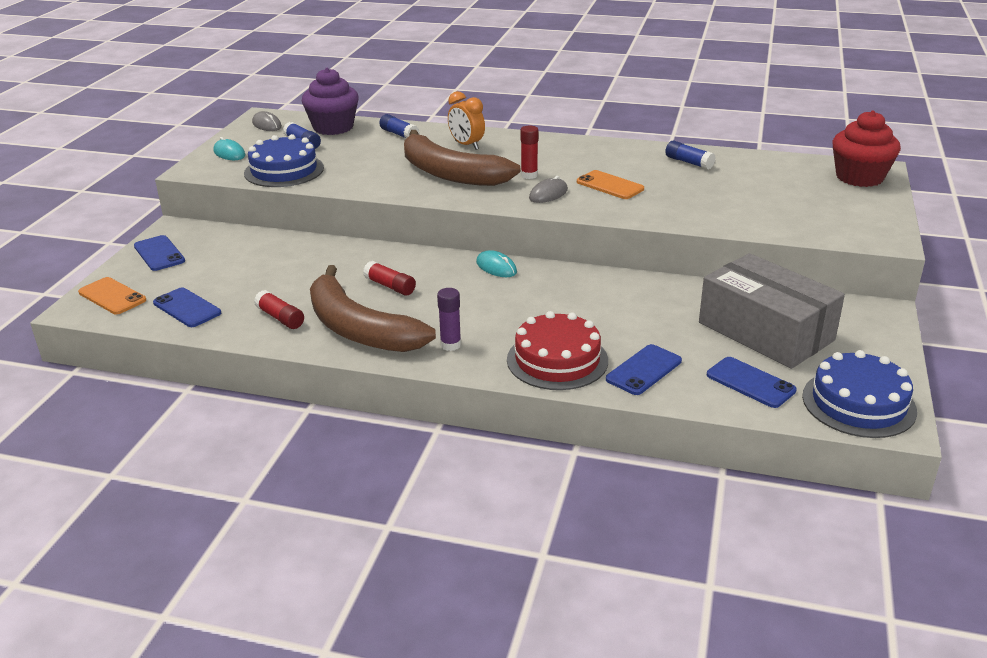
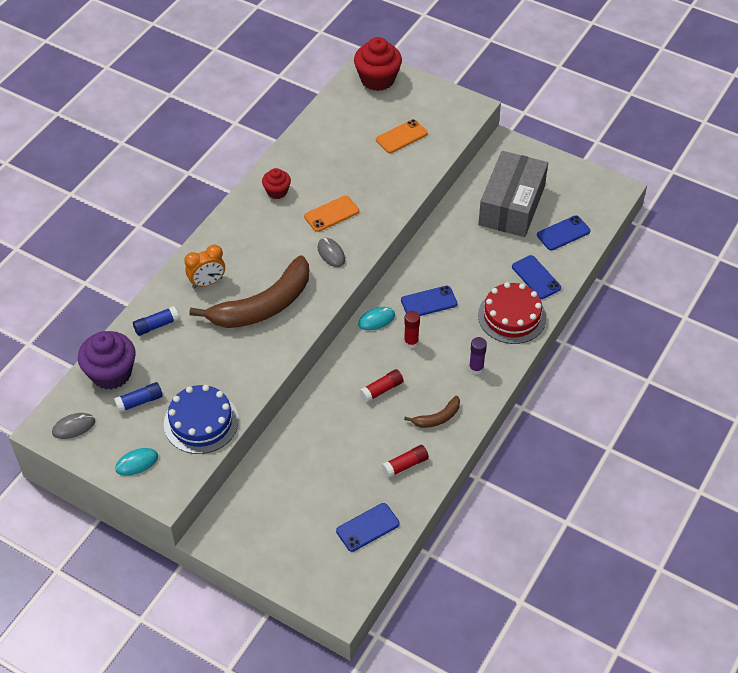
camera: 75 degrees left, 20 degrees up
orange phone [78,277,146,314] -> orange phone moved to [376,119,428,153]
blue phone [134,235,185,271] -> blue phone moved to [401,286,457,316]
brown banana [310,265,436,352] -> brown banana [404,396,460,428], size x0.45
red glue stick [520,125,539,179] -> red glue stick moved to [404,311,420,348]
blue glue stick [665,141,715,170] -> none
grey box [699,253,845,369] -> grey box turned 45 degrees counterclockwise [478,151,548,237]
blue cake [802,350,917,438] -> none
none -> red cupcake [262,168,291,199]

